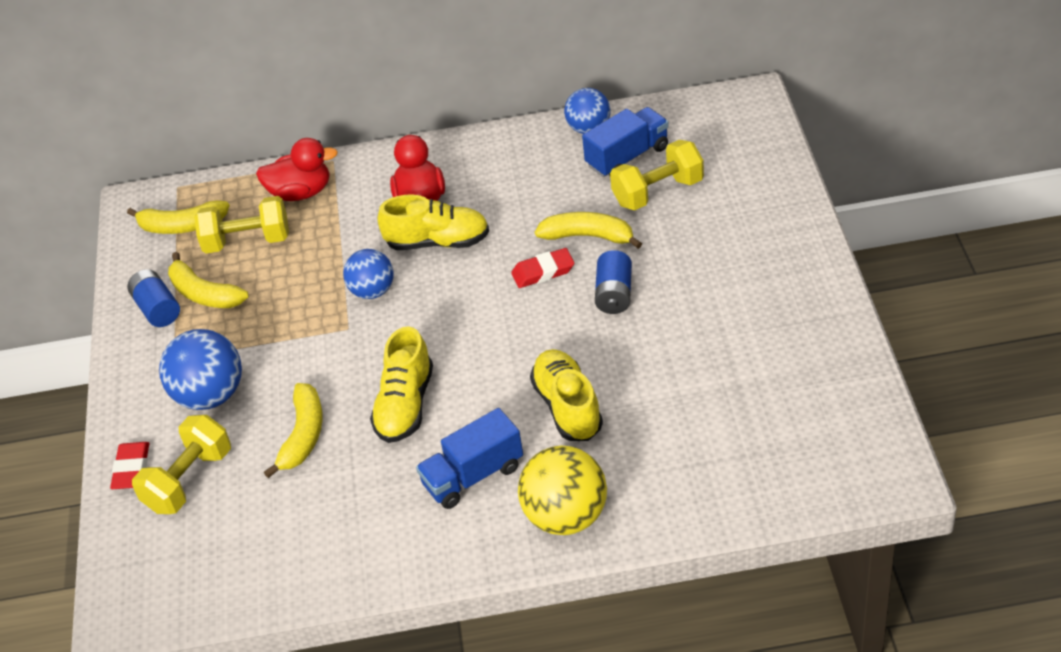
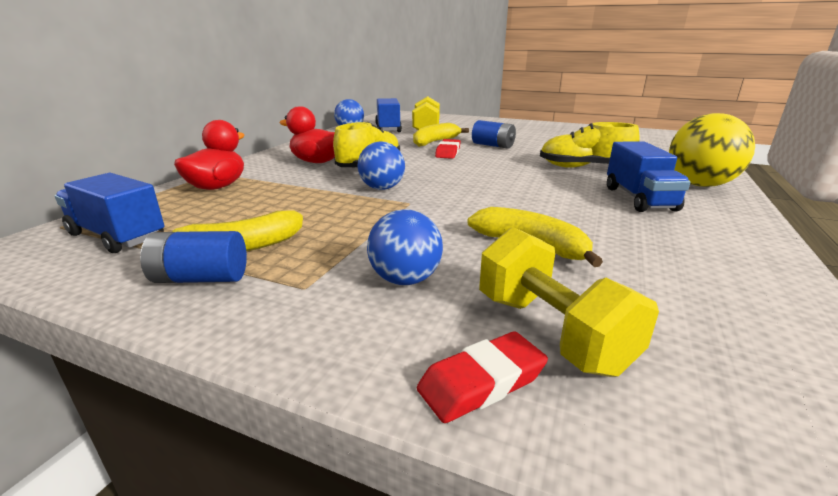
camera: 65 degrees left, 20 degrees down
red eraser [110,442,149,489] -> red eraser turned 60 degrees counterclockwise [417,332,548,423]
yellow banana [127,200,230,234] -> blue truck [55,173,164,253]
blue ball [159,329,242,410] -> blue ball [367,209,443,285], size x0.65
yellow dumbbell [194,196,289,254] -> none
yellow shoe [370,326,433,443] -> none

